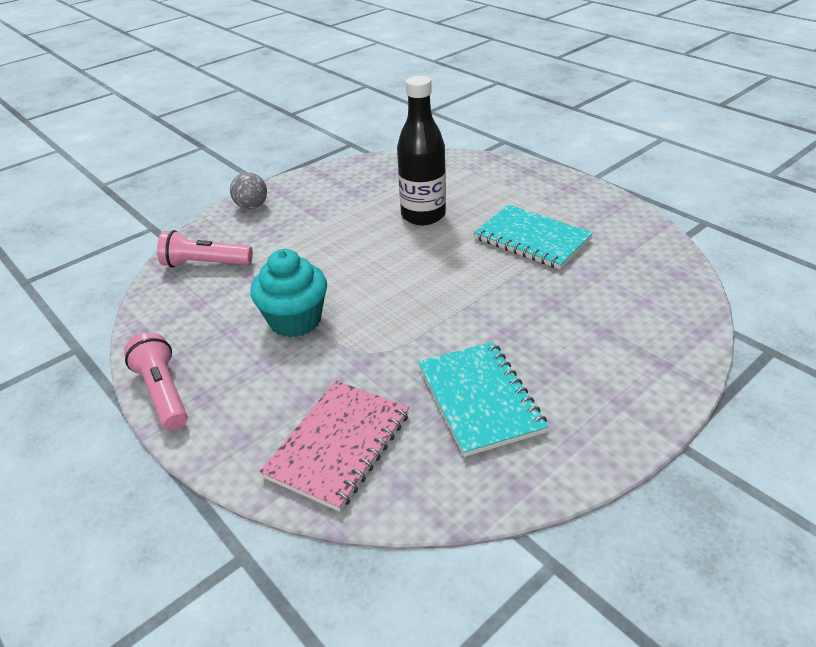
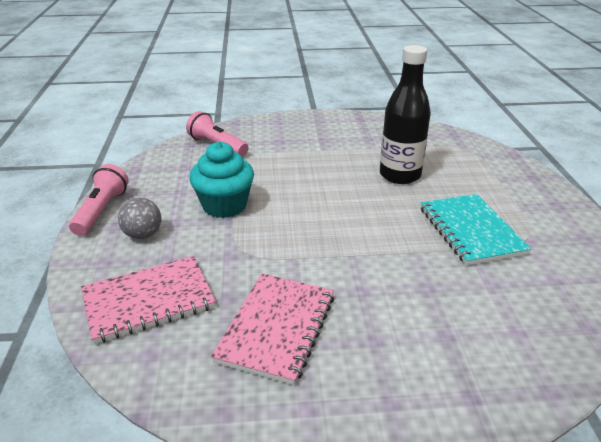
camera: 35 degrees right, 5 degrees down
grey ball [230,172,267,209] -> grey ball moved to [118,198,161,239]
turquoise notebook [418,342,549,457] -> pink notebook [211,274,334,385]

